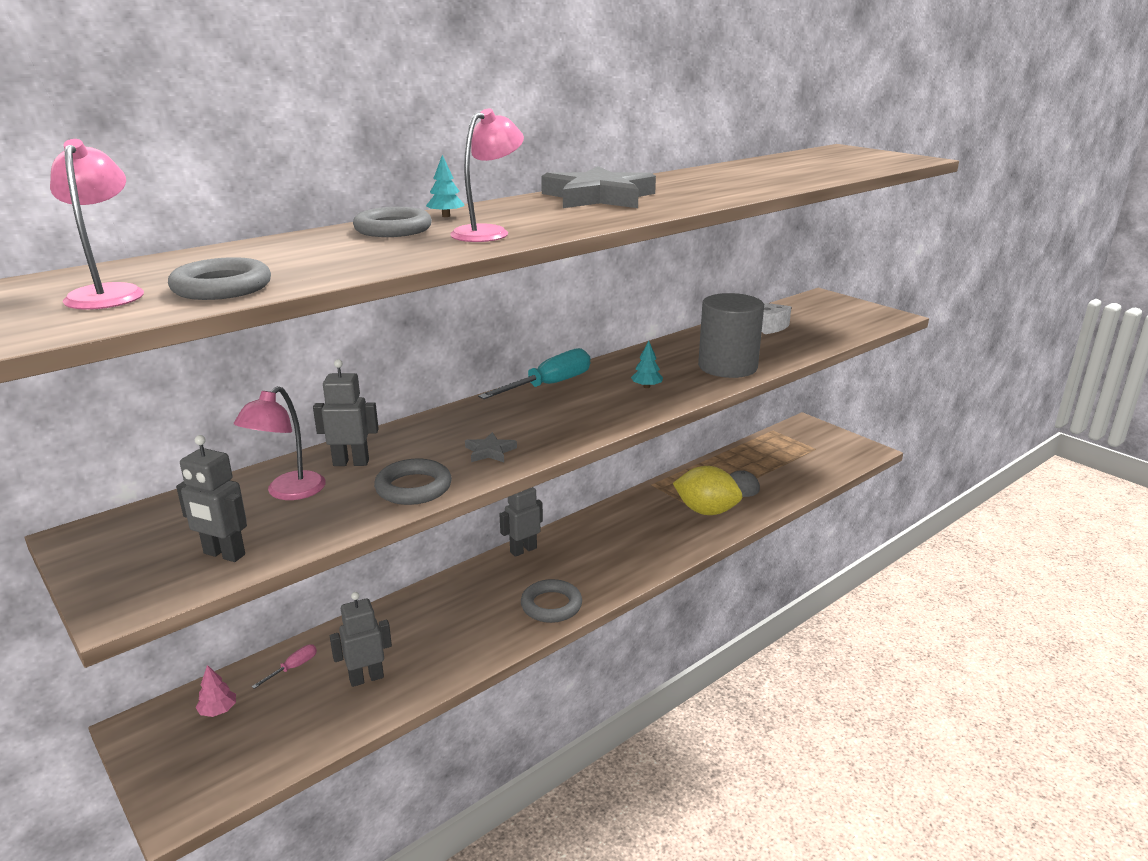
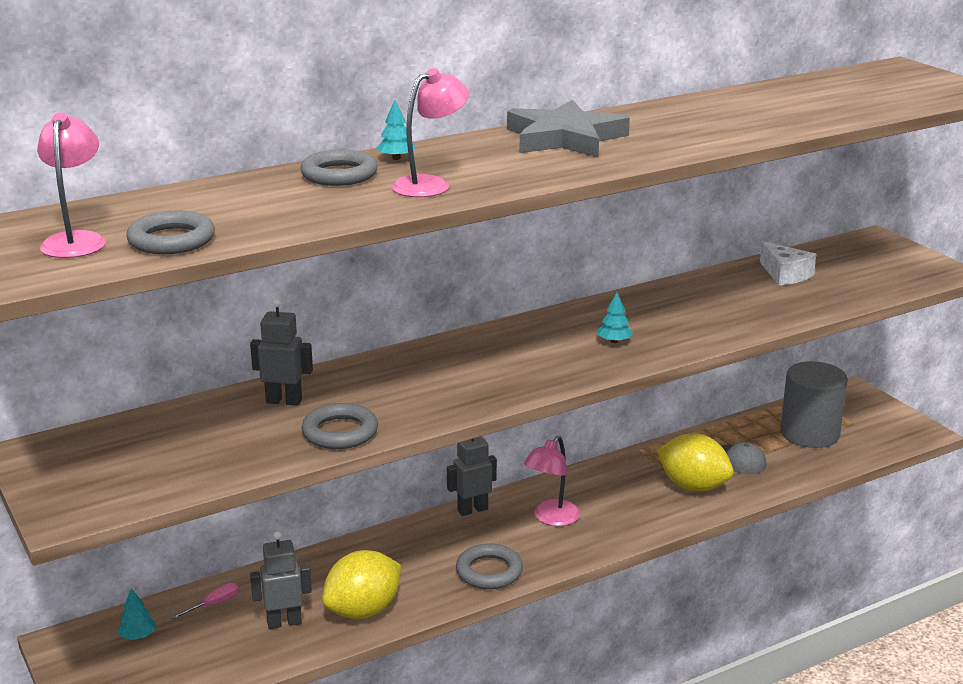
camera: 10 degrees right, 0 degrees up
grey robot [176,435,247,562] -> none
pink tree [195,665,236,717] -> turquoise tree [117,588,156,640]
pink lamp [234,386,326,500] -> pink lamp moved to [524,436,580,526]
grey star [465,432,517,462] -> none
turquoise screwdriver [478,348,591,399] -> none
grey cylinder [698,293,764,378] -> grey cylinder moved to [780,361,848,448]
none -> yellow lemon [322,550,401,619]

